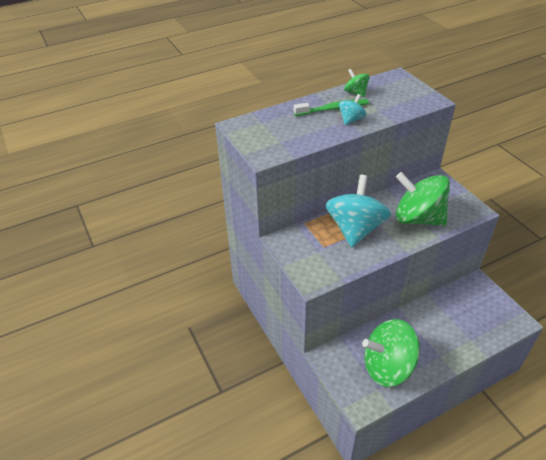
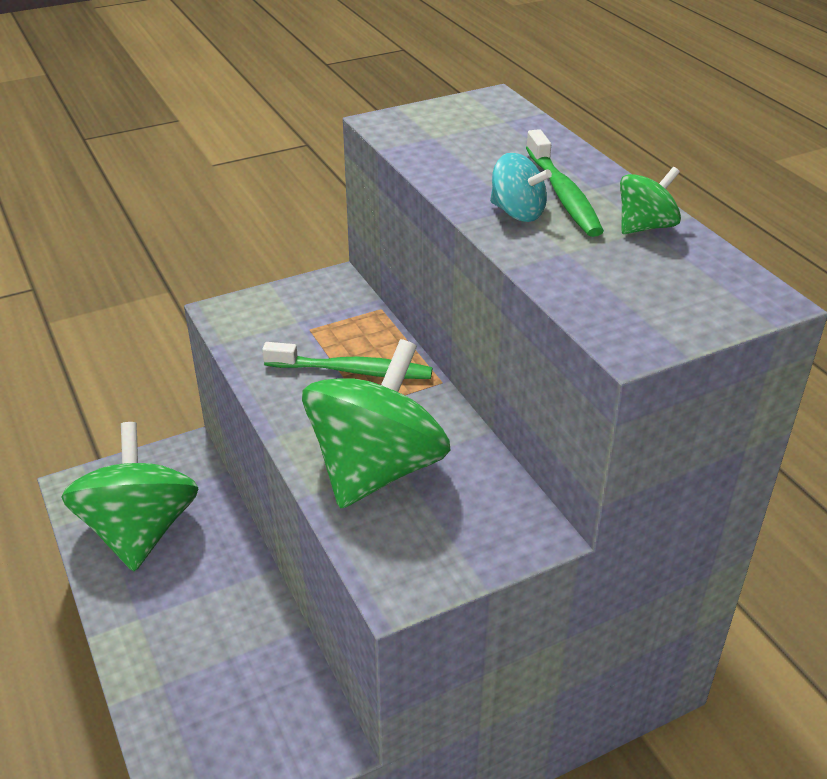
camera: 90 degrees right, 5 degrees down
turquoise spinning top [326,175,391,247] -> green toothbrush [262,342,432,379]

